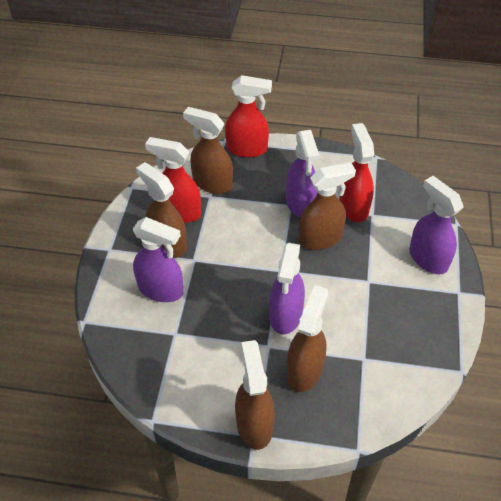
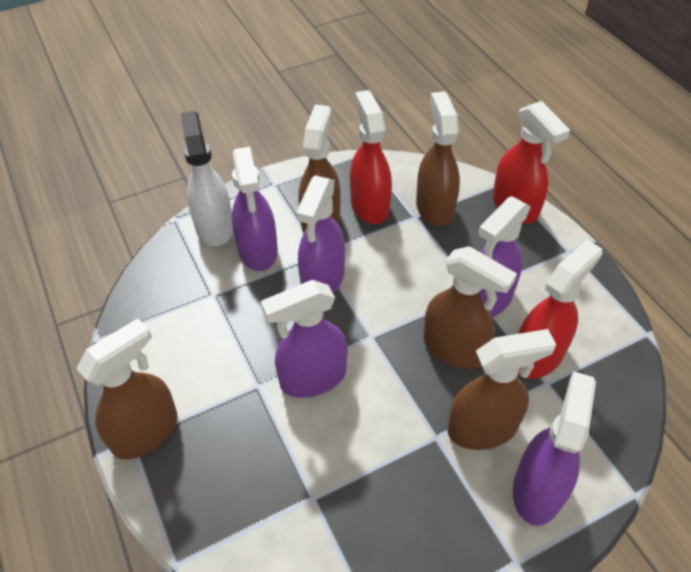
camera: 55 degrees right, 0 degrees up
brown spray bottle [287,285,328,392] -> brown spray bottle moved to [447,329,556,450]
none -> white spray bottle [180,111,233,246]
none -> purple spray bottle [296,175,345,293]

